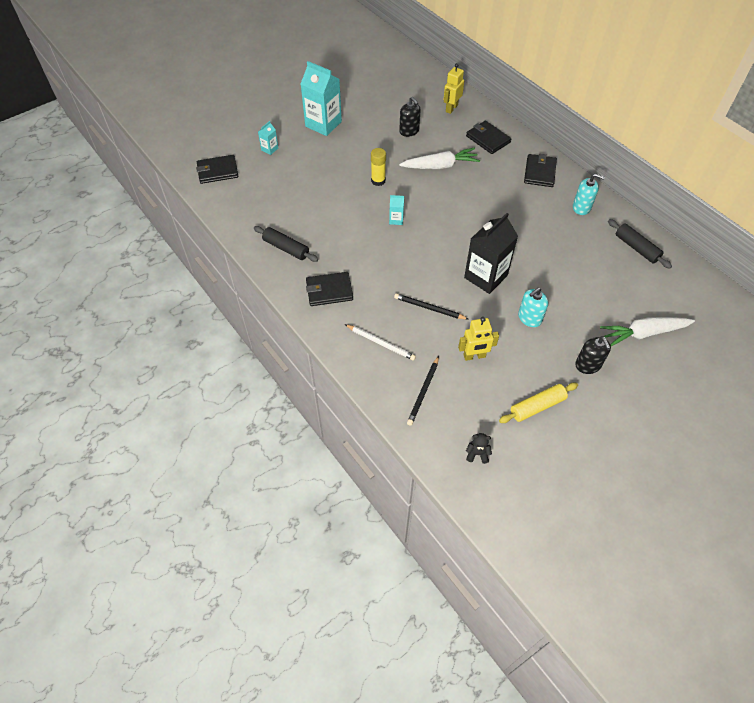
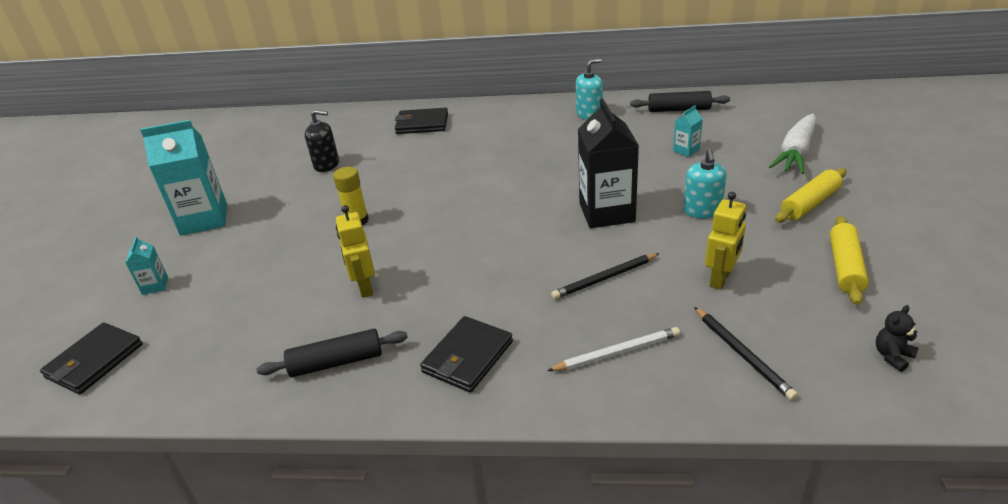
camera: 45 degrees left, 20 degrees down
turquoise carton [389,195,404,225] -> turquoise carton moved to [673,105,703,157]
white carrot [399,148,480,169] -> none
yellow robot [443,63,464,114] -> yellow robot moved to [336,205,375,298]
black wallet [524,154,557,187] -> none
black soap dispenser [575,336,611,374] -> yellow rolling pin [775,168,846,223]

